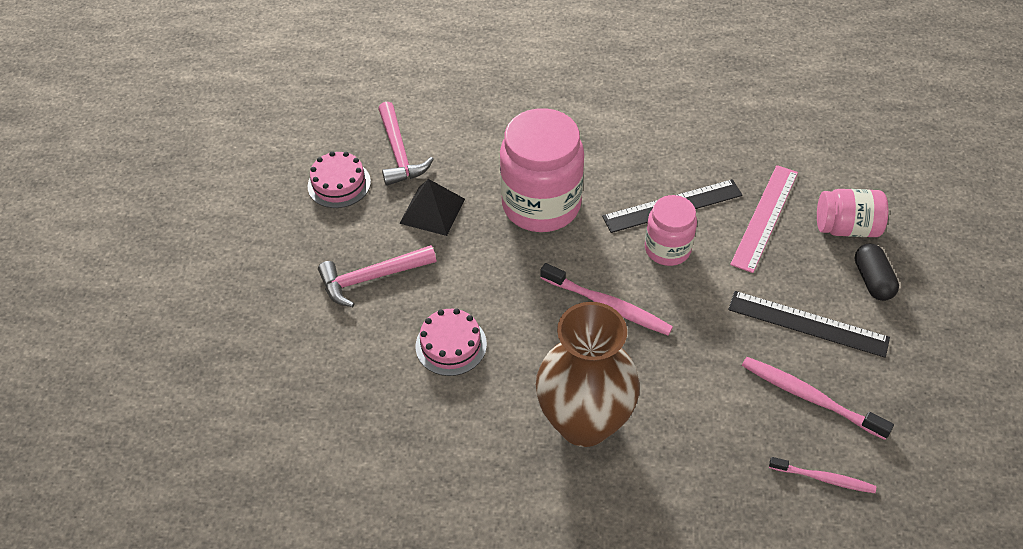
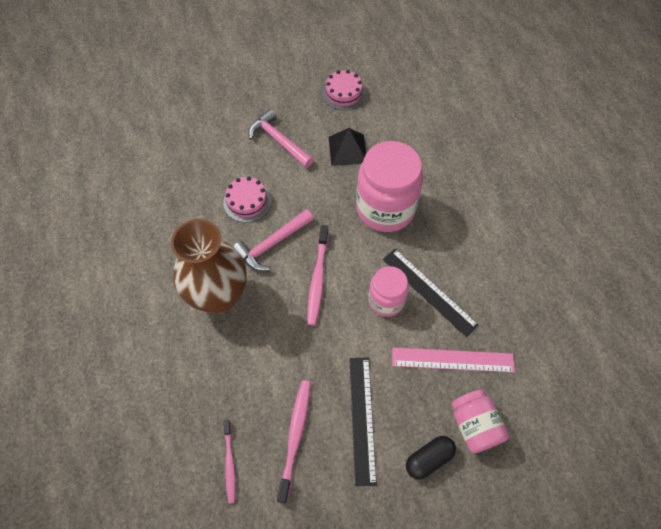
camera: 65 degrees right, 10 degrees up
pink hammer [378,101,434,186] -> pink hammer moved to [233,209,313,271]

